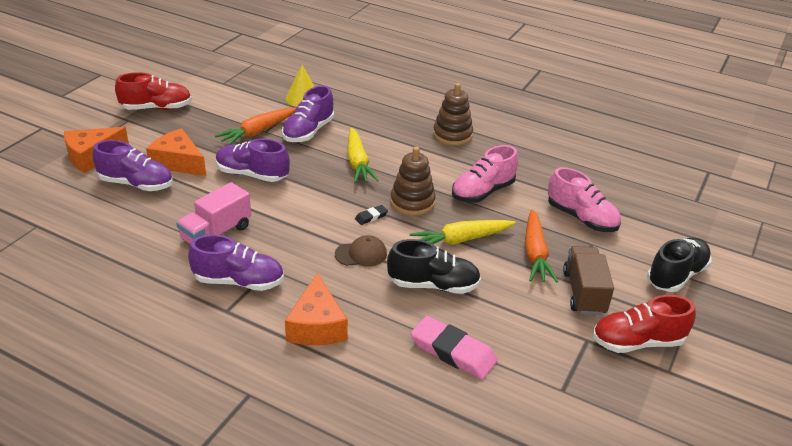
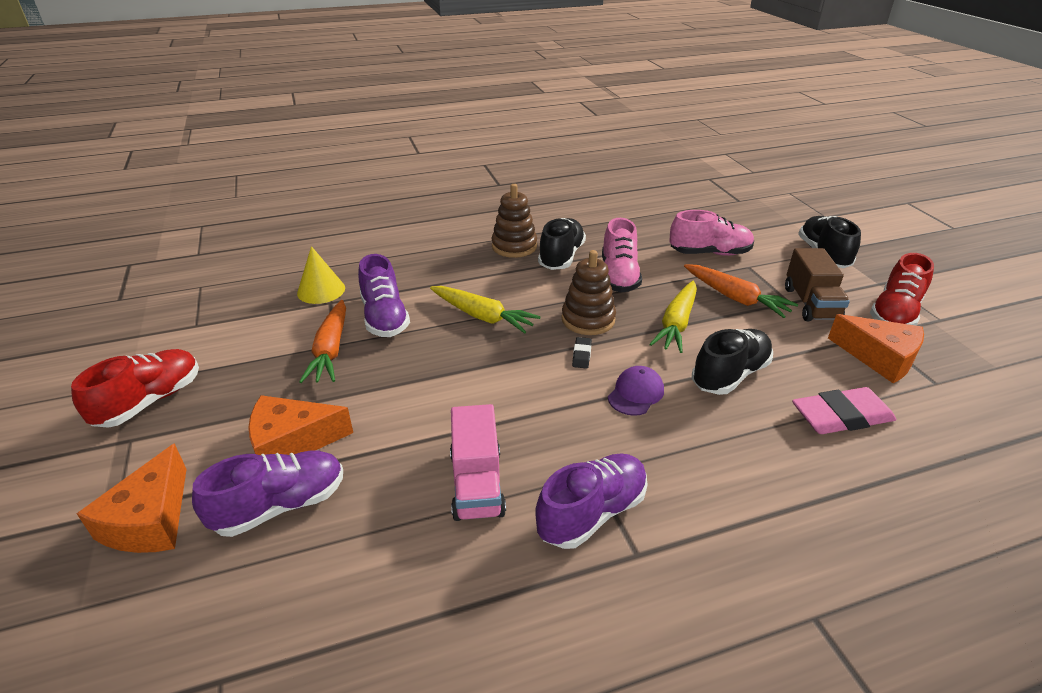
camera: 45 degrees left, 0 degrees up
purple shoe [216,139,290,182] -> none
orange cheese [285,273,348,345] -> orange cheese moved to [828,314,924,383]
brown cap [335,235,387,266] -> purple cap [608,366,664,416]
brown truck [563,246,614,315] -> brown truck turned 135 degrees counterclockwise [785,248,850,321]
none -> black shoe [538,218,586,270]

